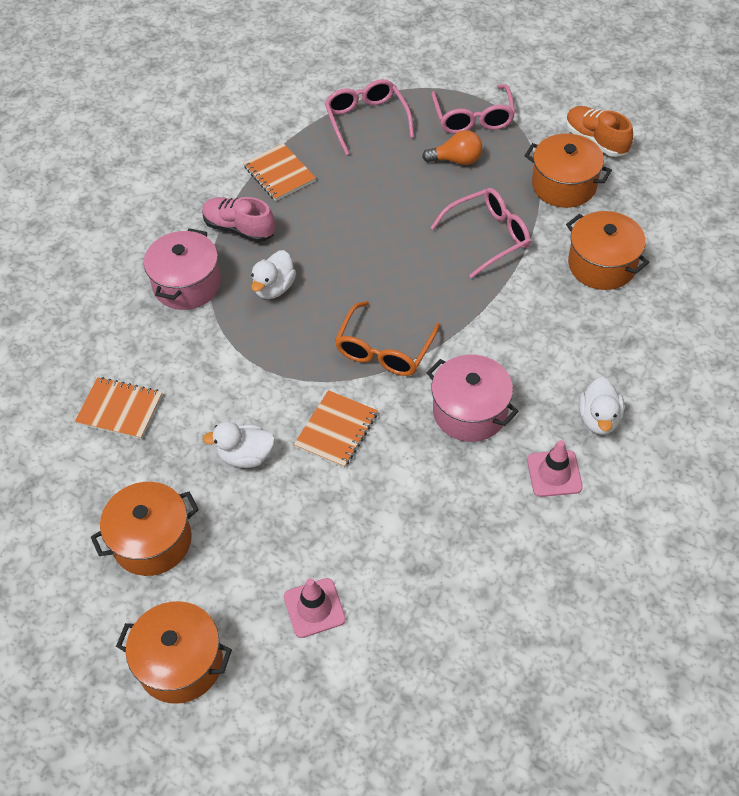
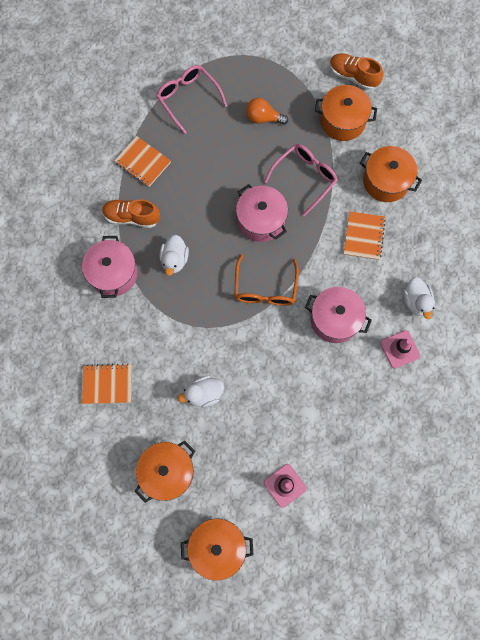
camera: 20 degrees left, 20 degrees up
pink shoe [202,197,275,242] -> orange shoe [102,199,160,228]
orange notebook [294,390,378,468] -> orange notebook moved to [343,211,386,260]
orange light bulb [422,130,483,165] -> orange light bulb turned 150 degrees counterclockwise [246,98,288,125]
pink glasses [432,84,515,134] -> none
none -> pink pot [236,184,288,242]

